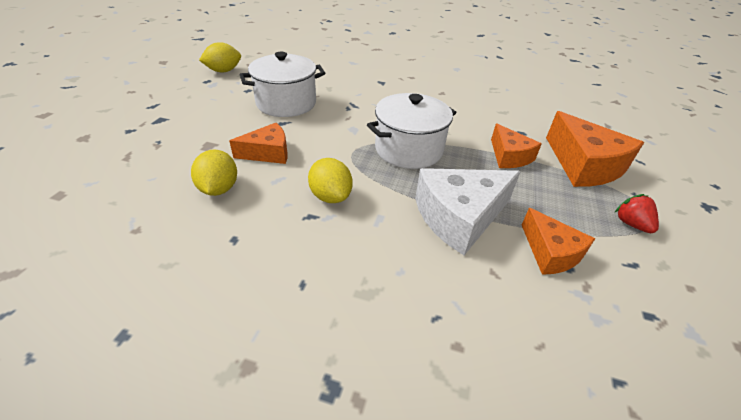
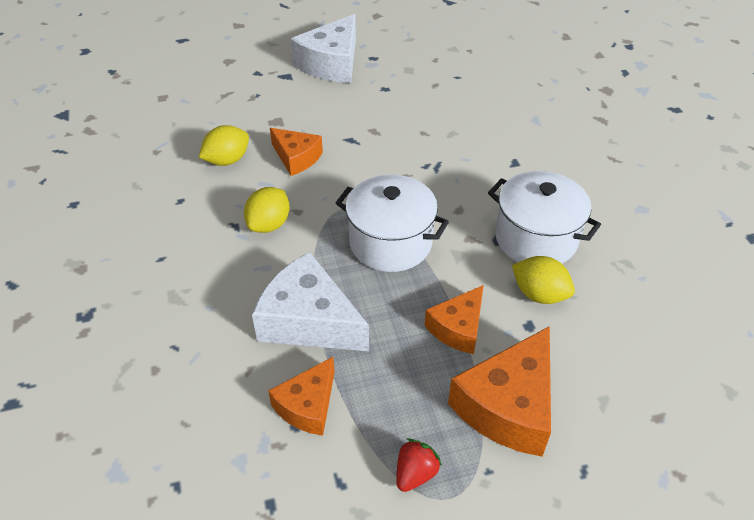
camera: 60 degrees right, 5 degrees up
yellow lemon [199,42,241,72] -> yellow lemon moved to [512,256,575,304]
white pot [240,51,325,117] -> white pot moved to [488,171,601,264]
none -> white cheese [291,14,356,83]

